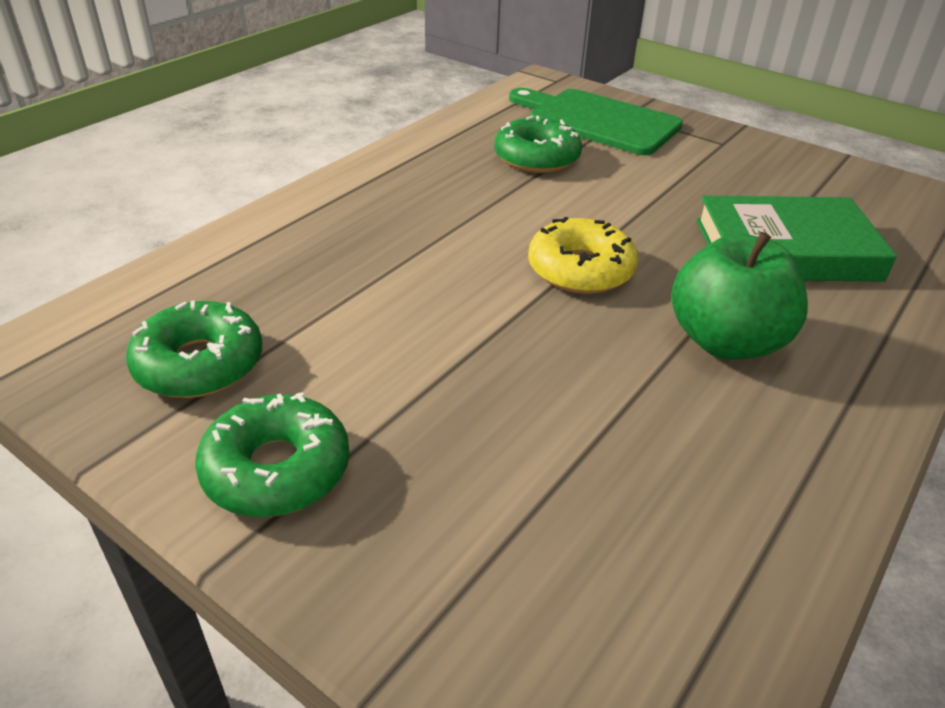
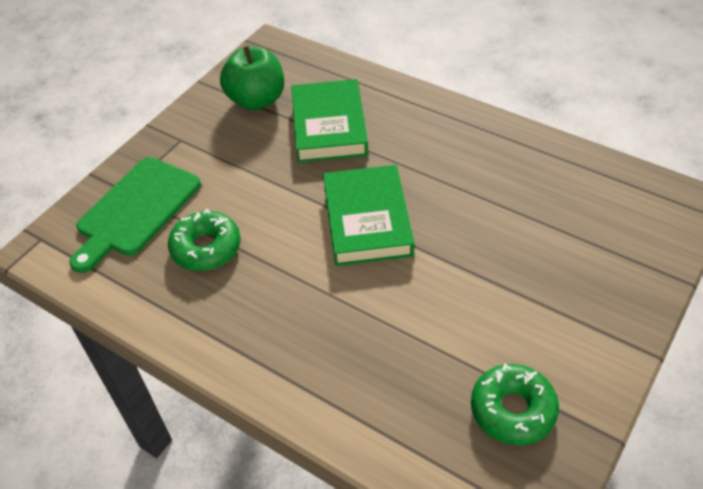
camera: 90 degrees left, 10 degrees up
green donut [195,392,350,517] -> none
yellow donut [528,217,638,294] -> green book [323,165,415,266]
green apple [671,232,808,360] -> green apple moved to [220,46,284,110]

